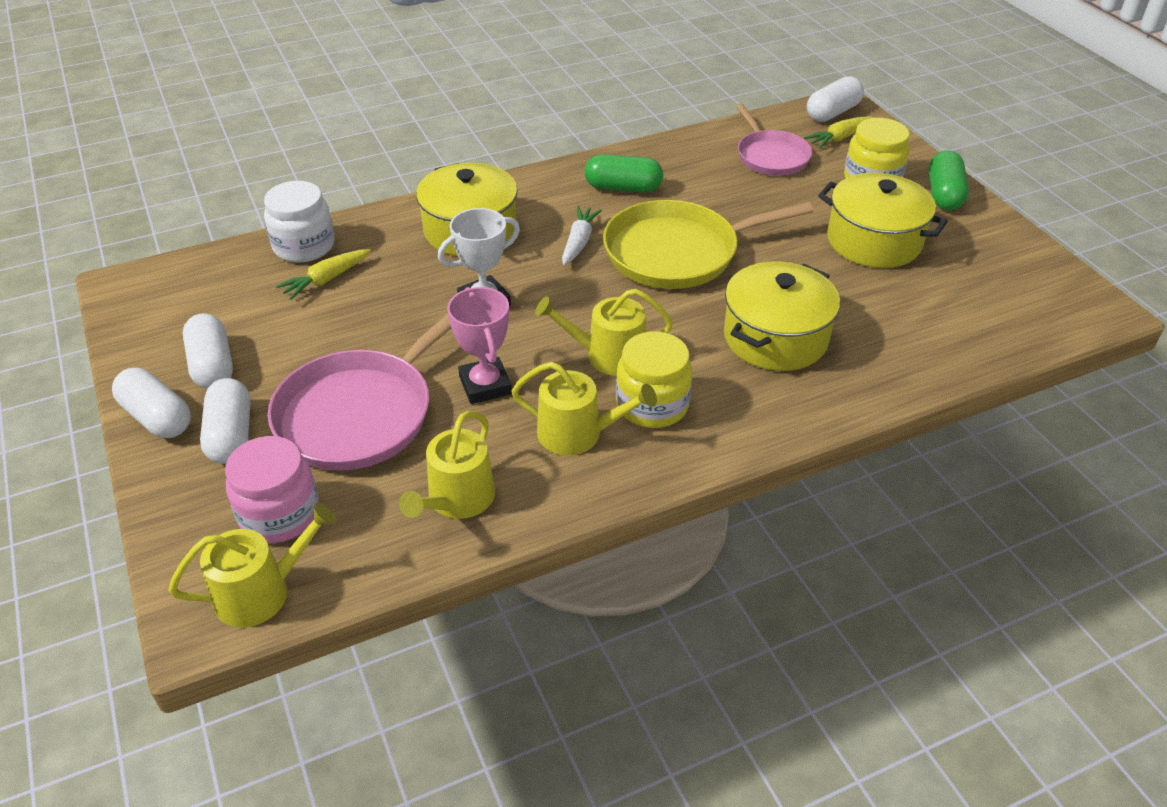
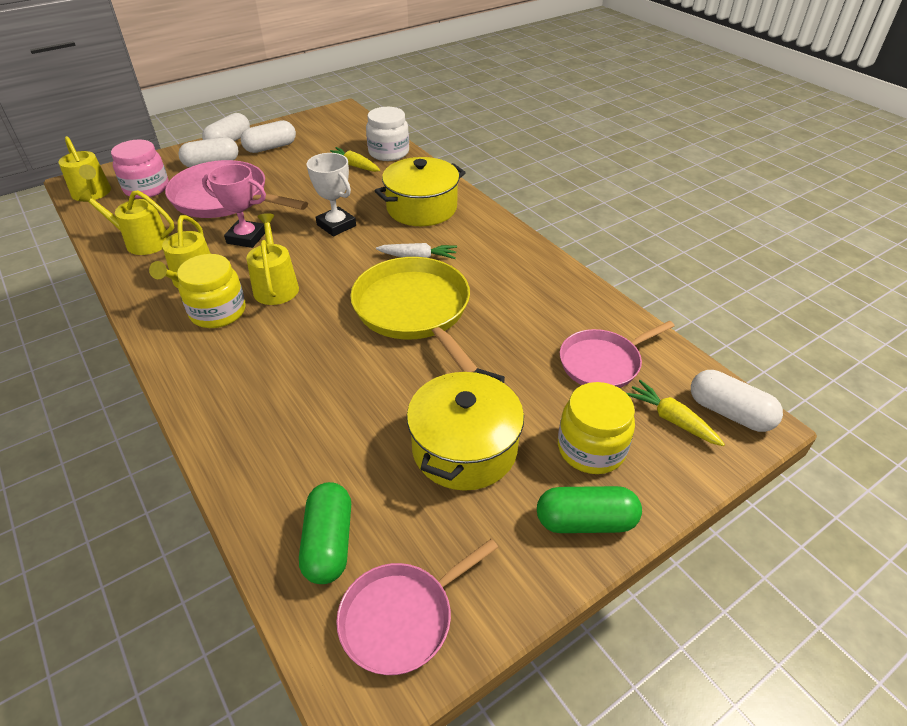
camera: 80 degrees right, 0 degrees up
pink trophy [447,287,512,404] -> pink trophy turned 45 degrees clockwise [202,164,266,248]
green capsule [585,154,663,192] -> green capsule moved to [299,482,351,584]
yellow pot [724,262,840,371] -> none
none -> pink pan [336,539,498,675]

